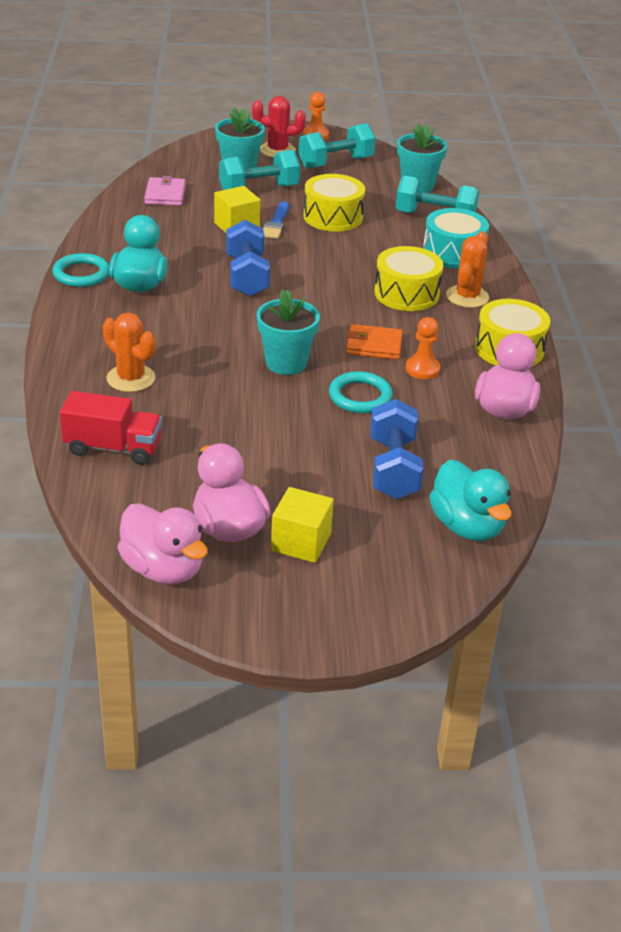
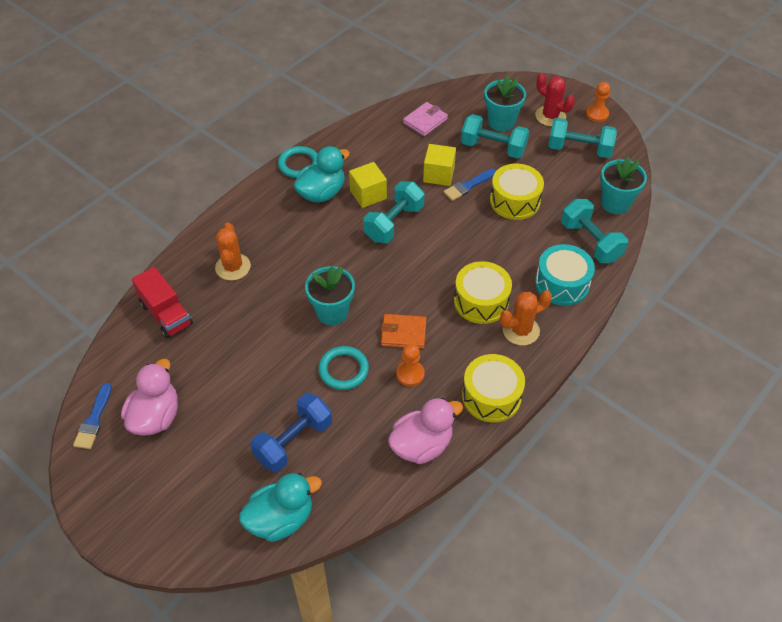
camera: 45 degrees right, 15 degrees up
pink duck [117,503,208,585] -> blue brush [73,383,112,449]
blue dumbbell [226,220,270,296] -> turquoise dumbbell [363,181,425,243]
yellow cube [271,487,334,563] -> yellow cube moved to [349,162,387,208]
orange wallet [346,324,403,360] -> orange wallet turned 45 degrees counterclockwise [381,314,426,349]
turquoise duck [429,459,512,541] -> turquoise duck turned 135 degrees counterclockwise [239,473,322,542]

